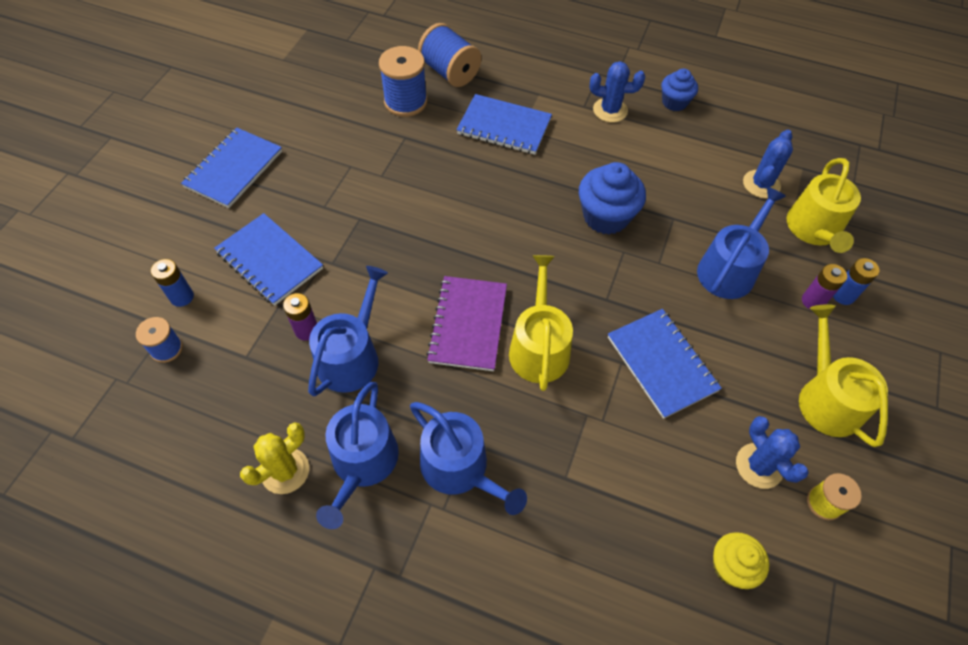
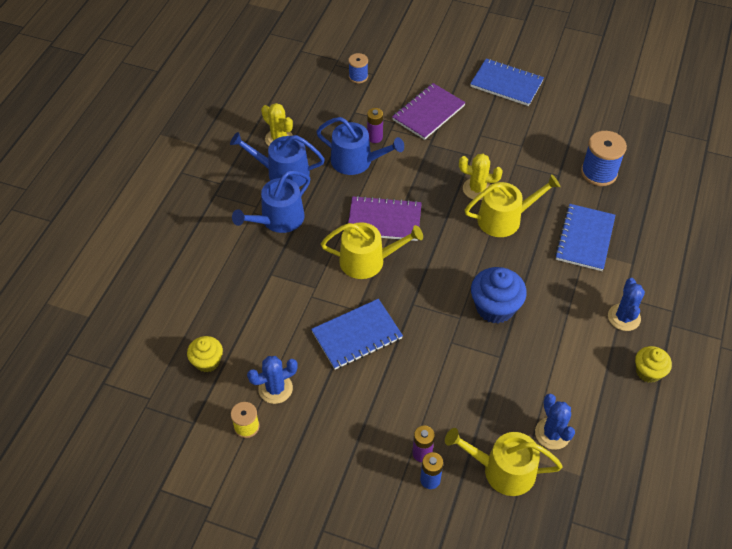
camera: 90 degrees right, 5 degrees down
blue battery [151,259,194,307] -> none
blue notebook [214,213,323,306] -> purple notebook [392,83,466,140]
blue spool [418,23,481,87] -> none
blue cupcake [661,69,698,111] -> yellow cupcake [635,346,672,383]
blue watering can [697,187,786,299] -> none
blue cactus [743,130,793,198] -> blue cactus turned 45 degrees clockwise [535,394,575,450]
yellow watering can [799,304,888,447] -> yellow watering can moved to [465,174,560,237]
none -> yellow cactus [459,154,503,200]

